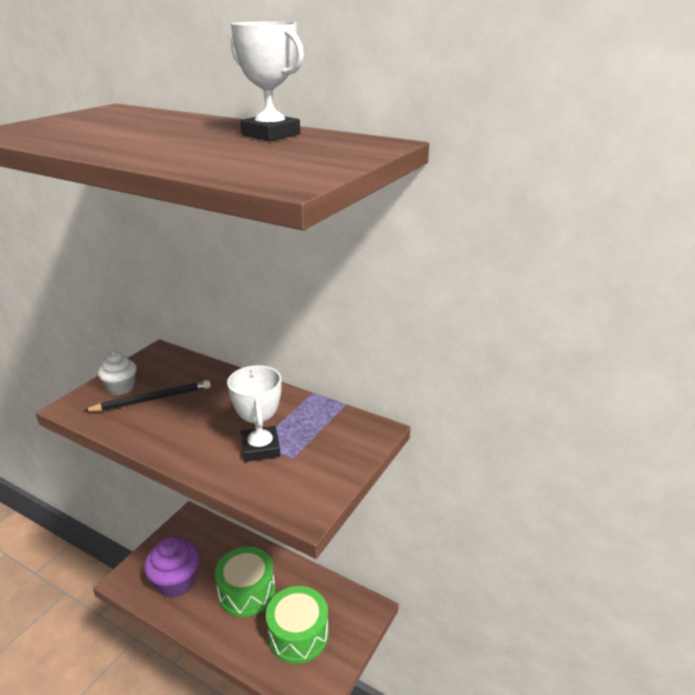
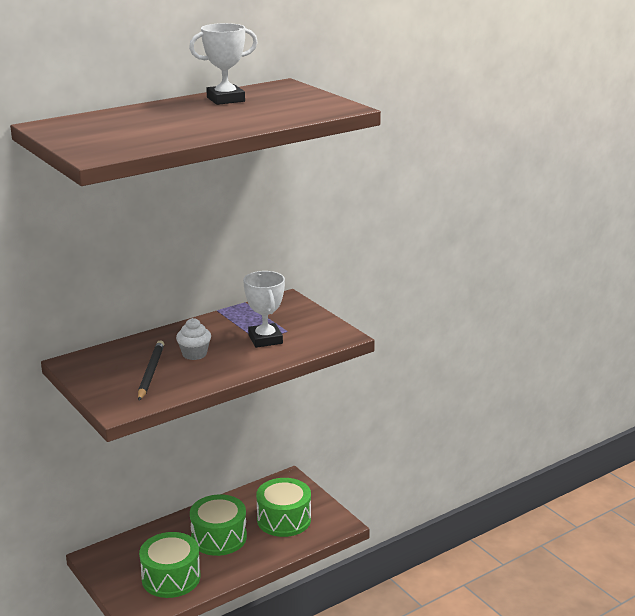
camera: 65 degrees left, 5 degrees down
white cupcake [98,351,137,395] -> white cupcake moved to [176,318,211,360]
purple cupcake [144,536,199,598] -> green drum [139,532,200,598]
white trophy [227,365,282,462] -> white trophy turned 60 degrees clockwise [243,271,285,348]

